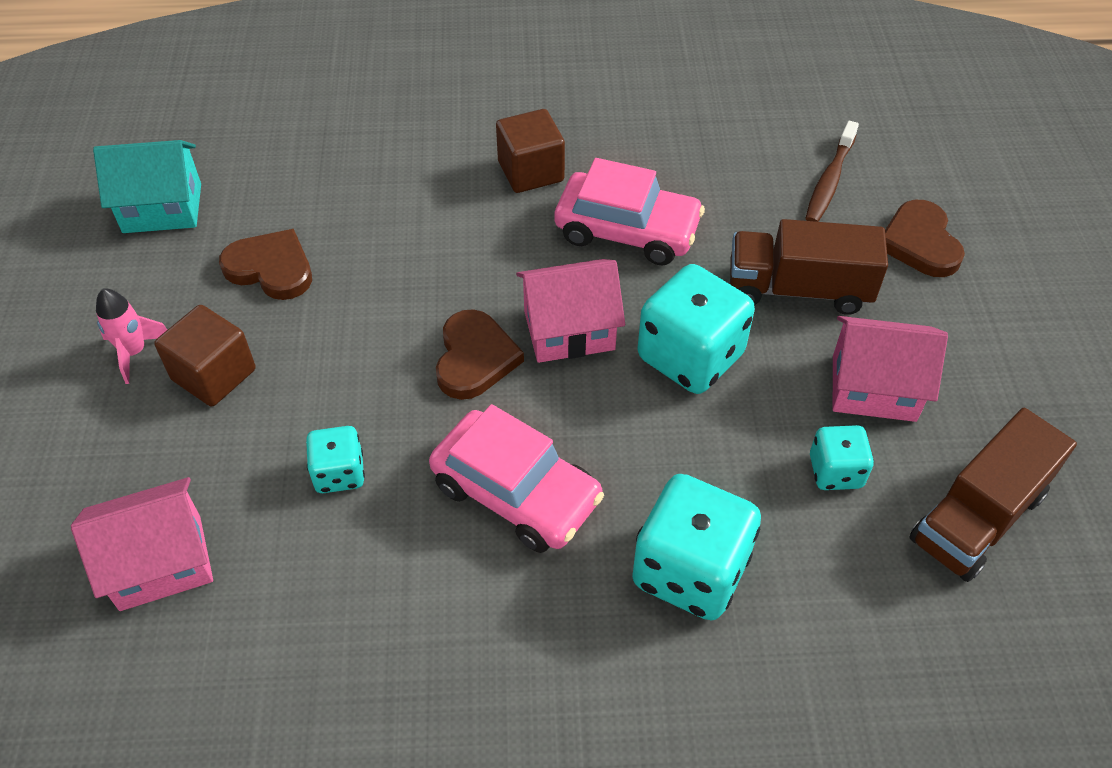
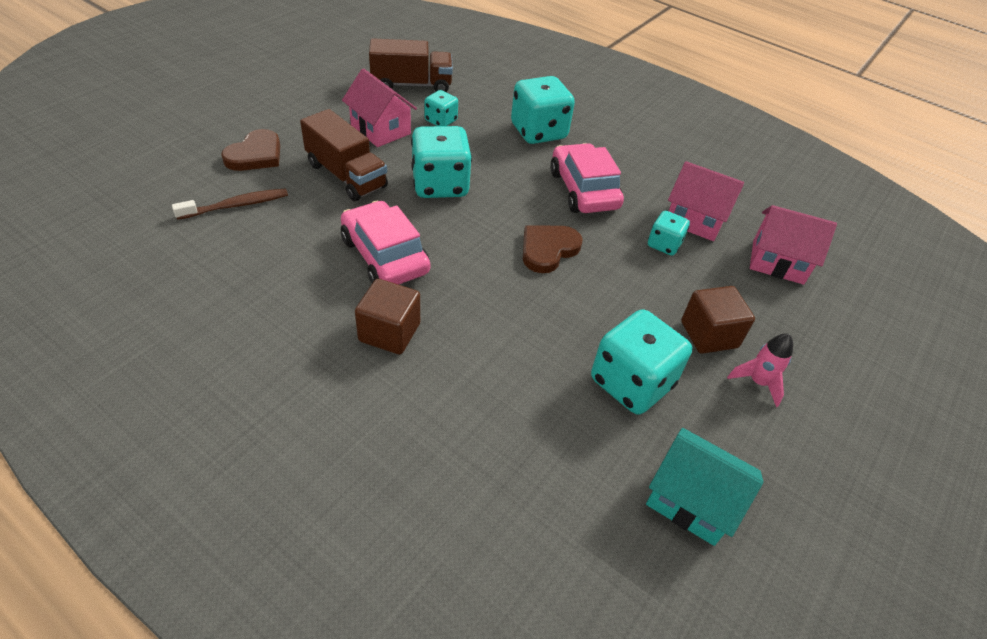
camera: 145 degrees left, 5 degrees down
brown heart [219,229,312,300] -> turquoise dice [591,309,692,415]
pink house [516,259,625,363] -> pink house moved to [668,161,744,241]

